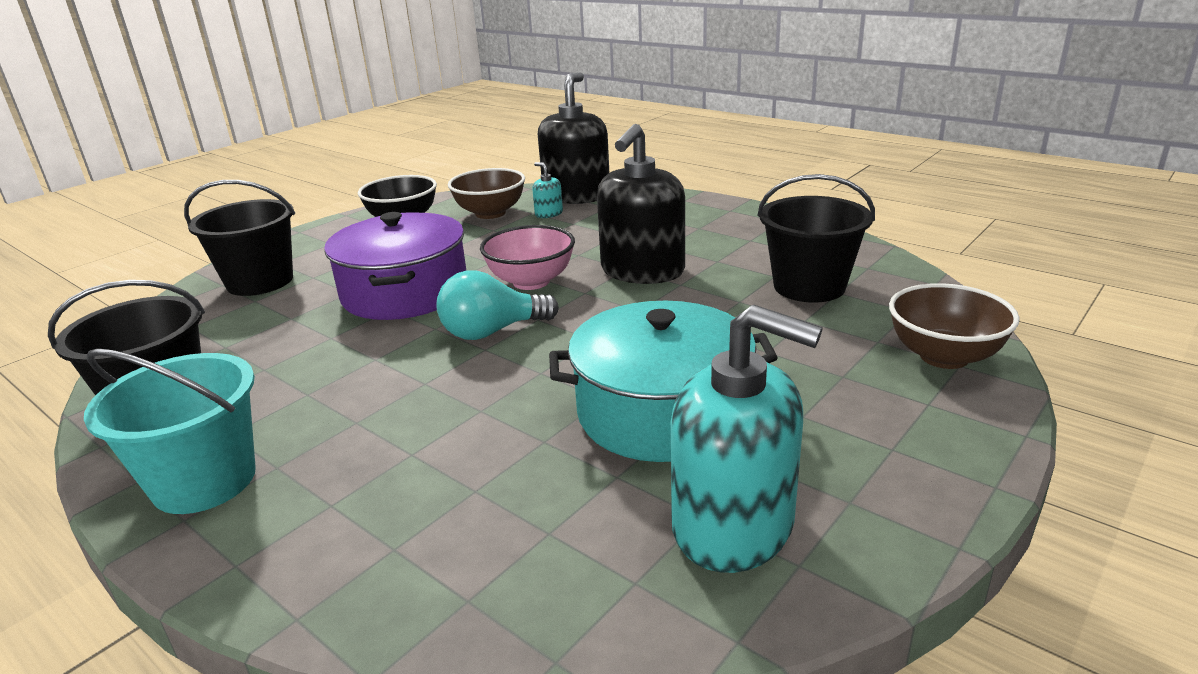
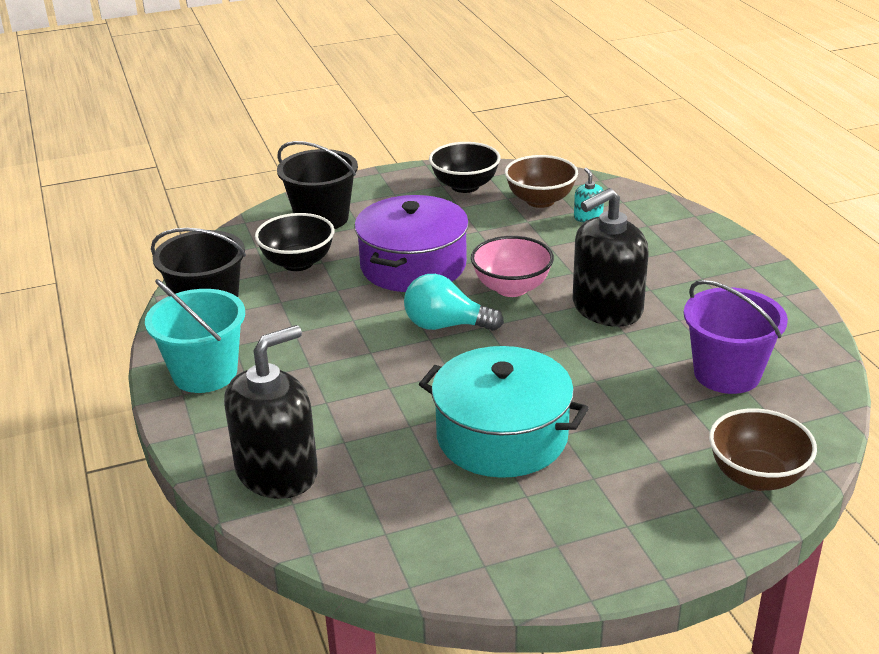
camera: 30 degrees right, 5 degrees up
black soap dispenser [538,72,609,204] -> black soap dispenser moved to [224,325,318,499]
turquoise soap dispenser [671,305,823,573] -> none
black bucket [757,174,875,303] -> purple bucket [684,280,788,394]
none -> black bowl [255,213,334,271]

